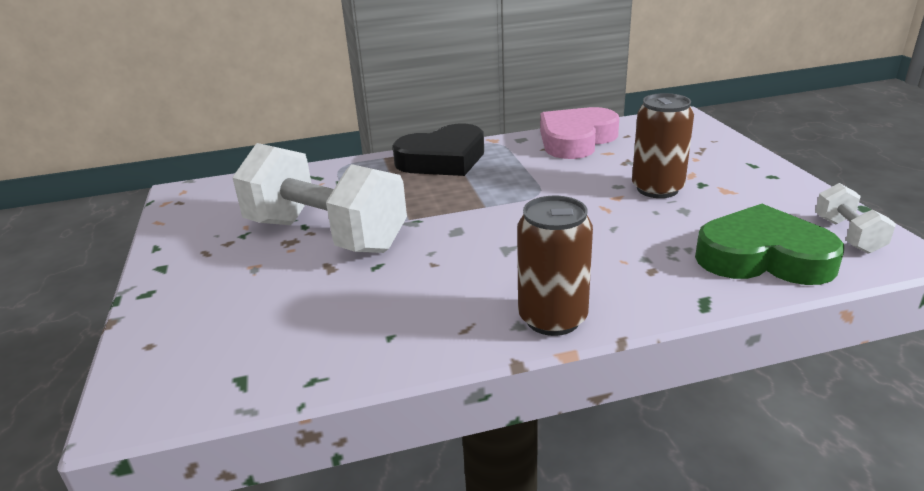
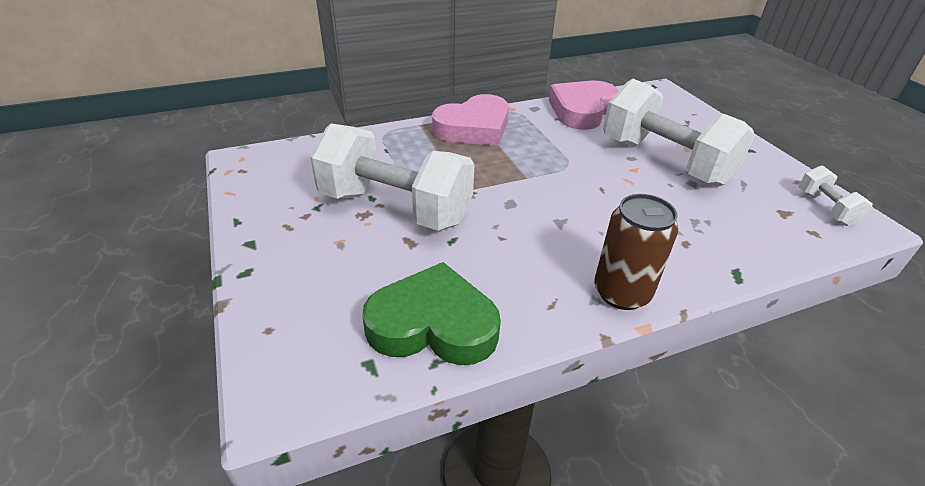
camera: 10 degrees left, 10 degrees up
black heart [392,124,484,176] -> pink heart [432,94,509,146]
brown can [632,93,694,198] -> white dumbbell [603,79,755,187]
green heart [695,204,844,285] -> green heart moved to [362,262,501,365]

